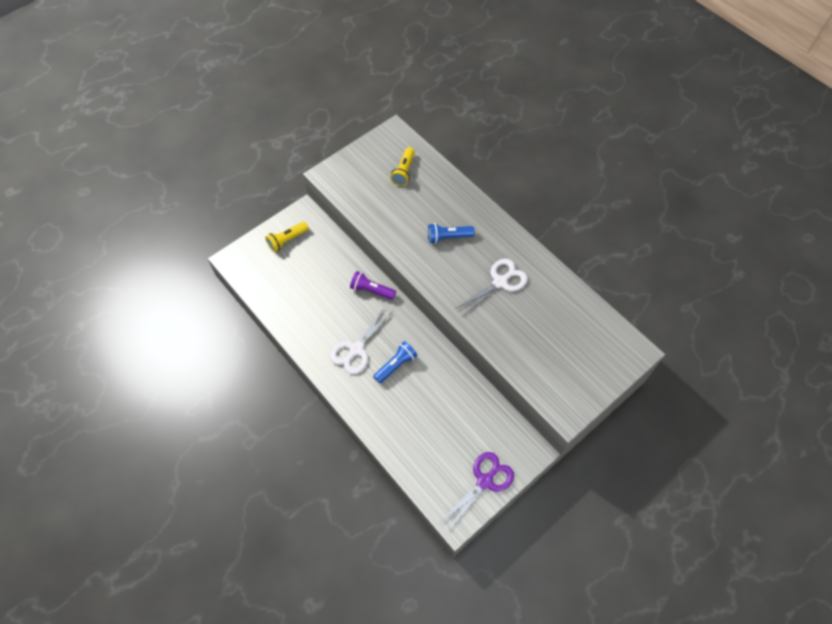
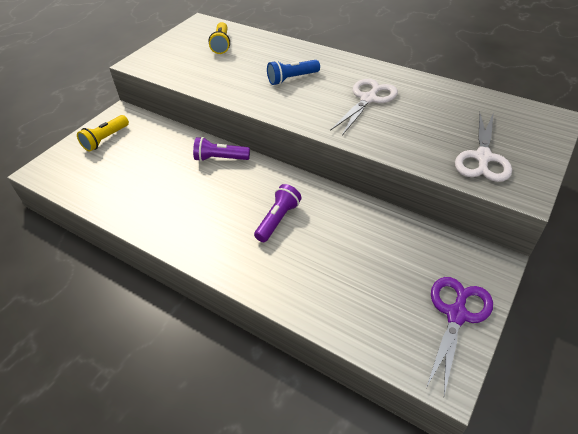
camera: 15 degrees left, 15 degrees down
white scissors [330,307,393,374] -> white scissors moved to [455,112,512,182]
blue flashlight [373,341,417,383] -> purple flashlight [254,184,301,242]

